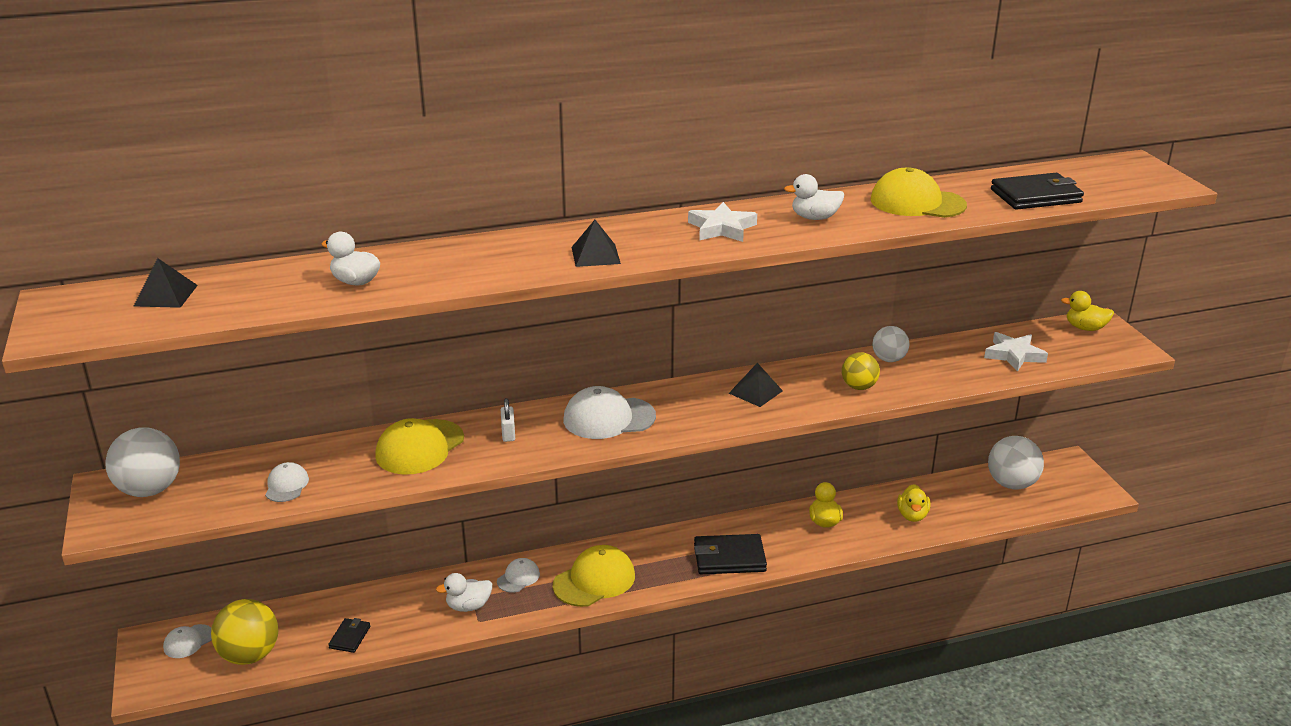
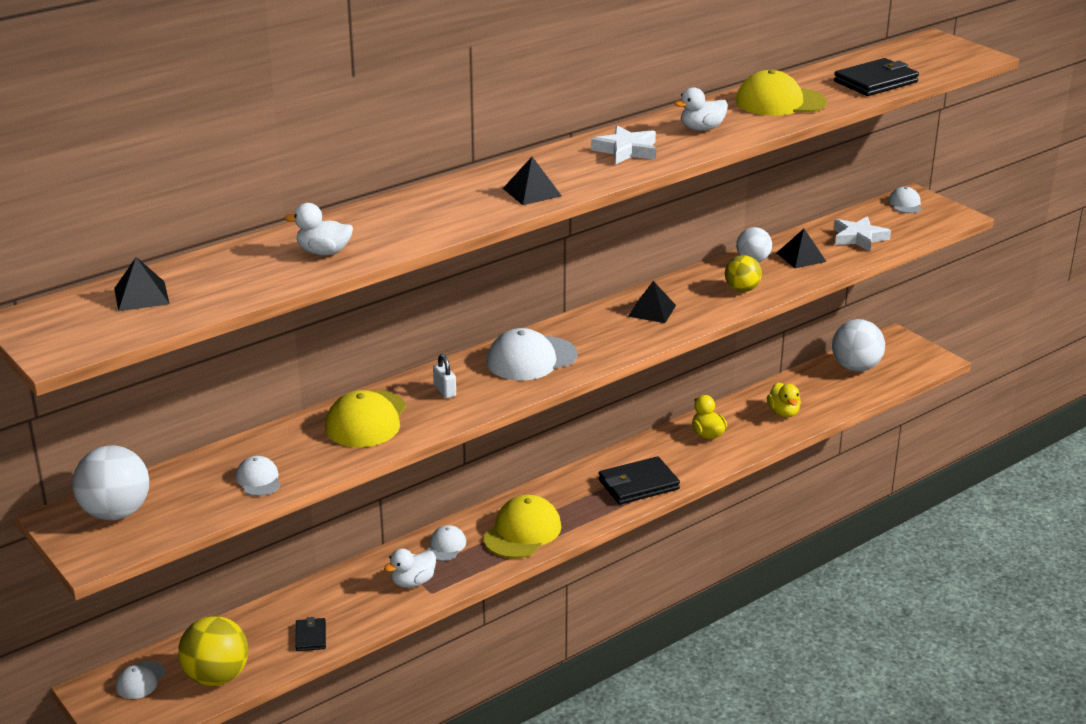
camera: 20 degrees left, 0 degrees up
yellow duck [1061,291,1114,331] -> white cap [888,187,922,213]
none -> black pyramid [777,229,827,268]

